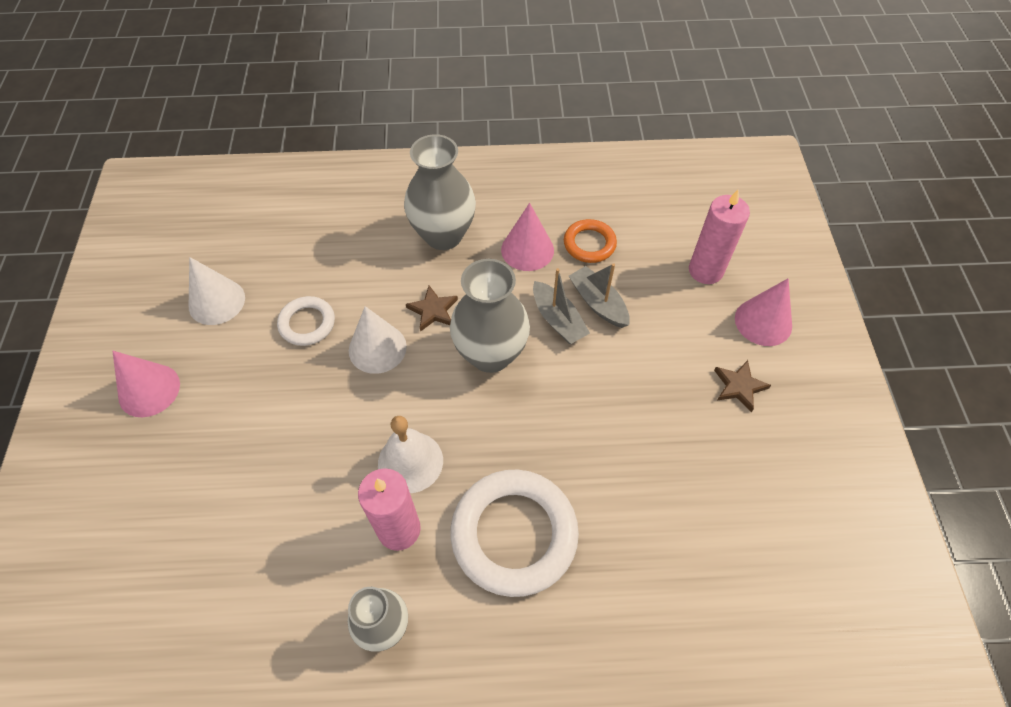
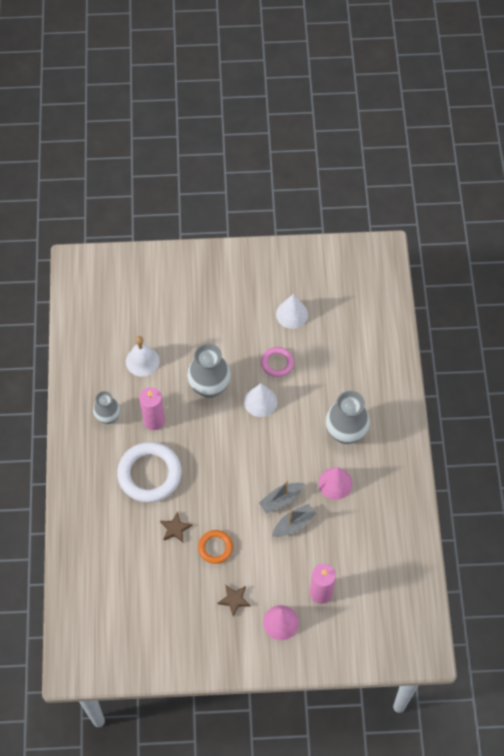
camera: 90 degrees right, 5 degrees up
pink cone [113,351,180,417] -> none
white ring [277,296,335,346] -> pink ring [261,347,294,377]
white bell [378,416,443,493] -> white bell moved to [126,336,160,377]
brown star [406,286,458,332] -> brown star moved to [160,512,192,542]
grey vase [450,259,530,373] -> grey vase moved to [187,343,231,398]
orange ring [564,219,617,263] -> orange ring moved to [198,530,233,564]

